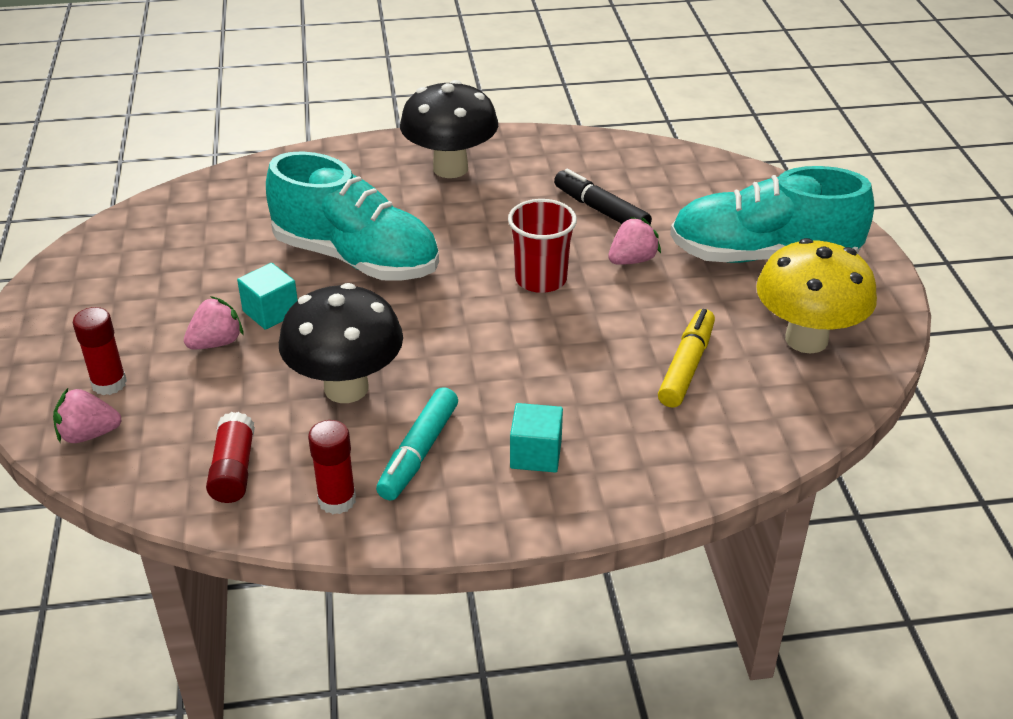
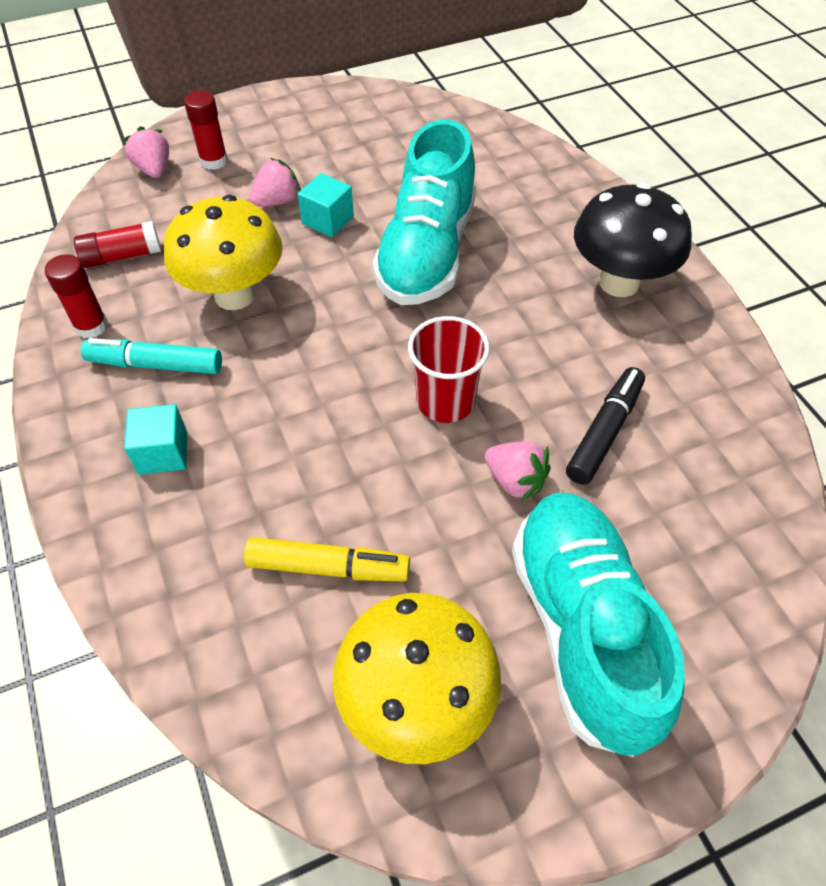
camera: 75 degrees right, 15 degrees up
pink strawberry [184,296,243,349] -> pink strawberry turned 75 degrees counterclockwise [250,158,301,207]
black mushroom [279,283,403,403] -> yellow mushroom [164,195,283,310]

